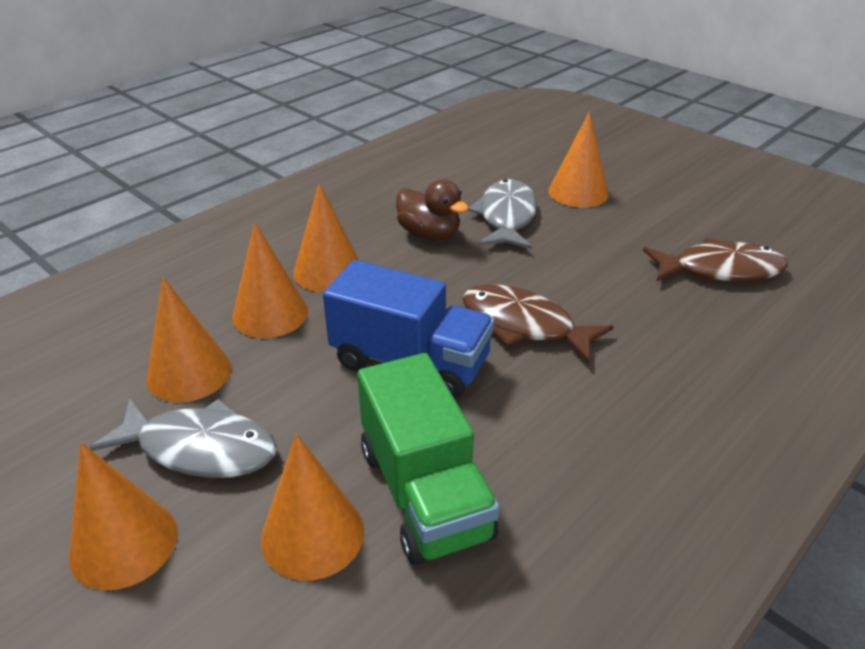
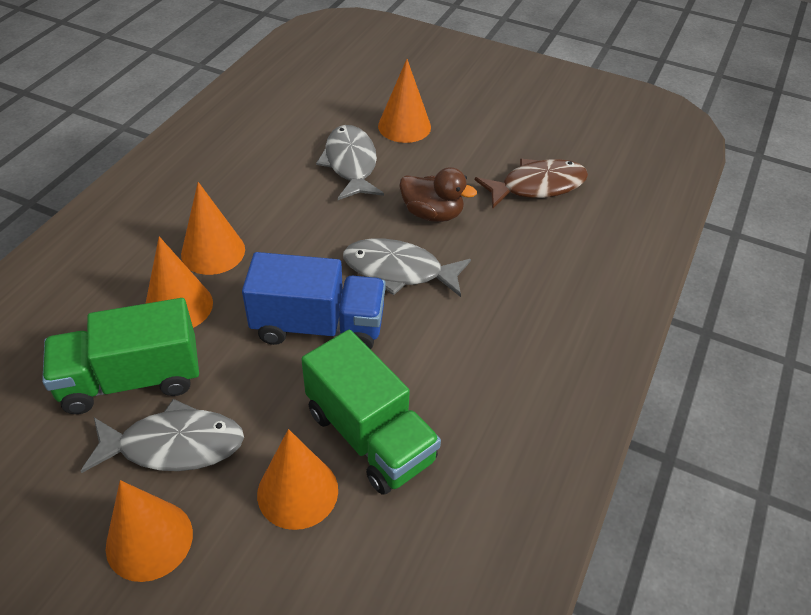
camera: 20 degrees left, 10 degrees up
orange cone [147,277,231,403] -> green truck [42,298,199,414]
brown duck [396,179,469,240] -> brown duck moved to [399,167,477,222]
brown fish [462,284,614,364] -> grey fish [343,238,471,297]

